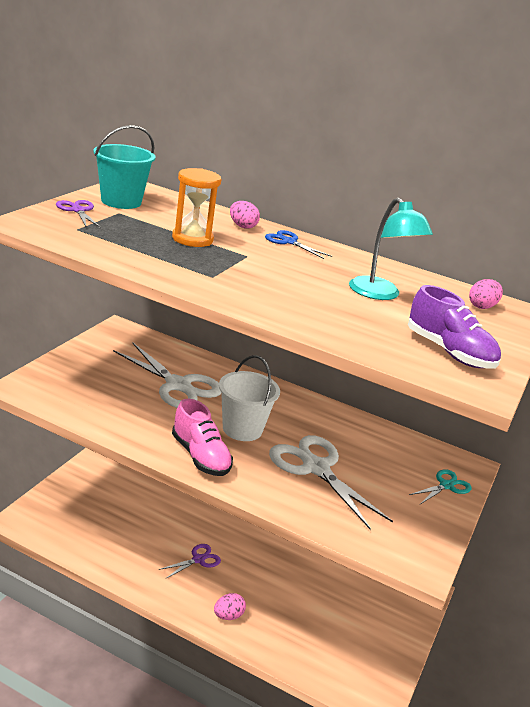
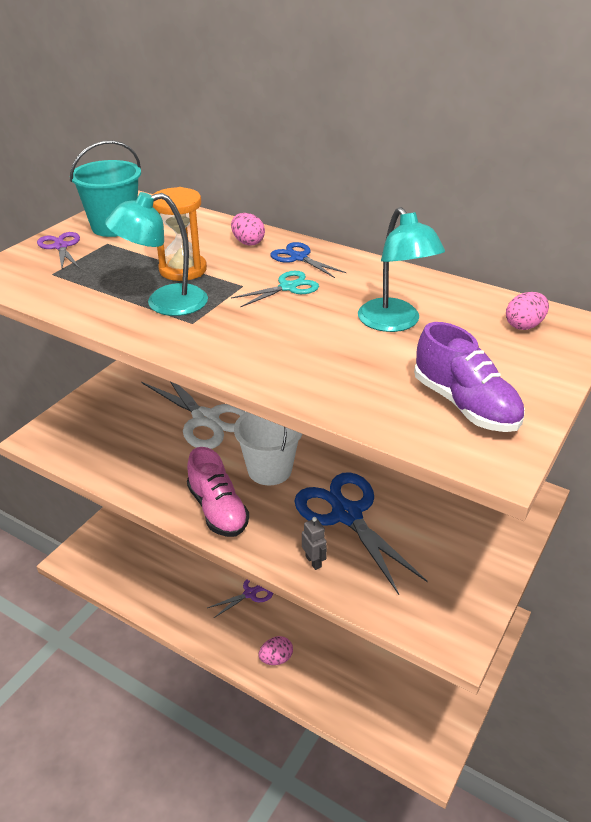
camera: 10 degrees right, 10 degrees up
white scissors [269,435,393,530] -> blue scissors [294,472,428,595]
turquoise scissors [409,469,472,504] -> turquoise scissors moved to [231,271,319,307]
none -> turquoise lamp [105,192,208,316]
none -> grey robot [302,517,327,570]

